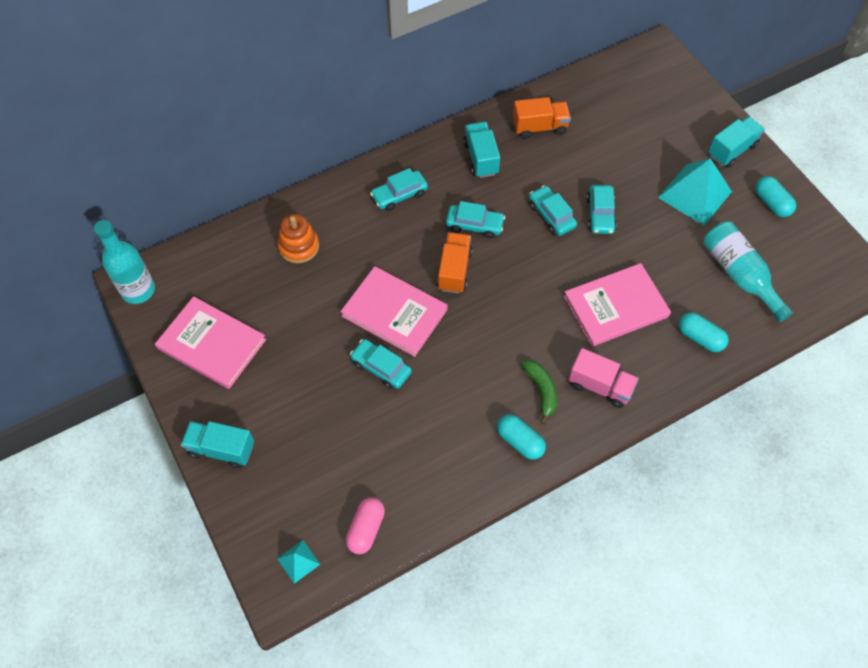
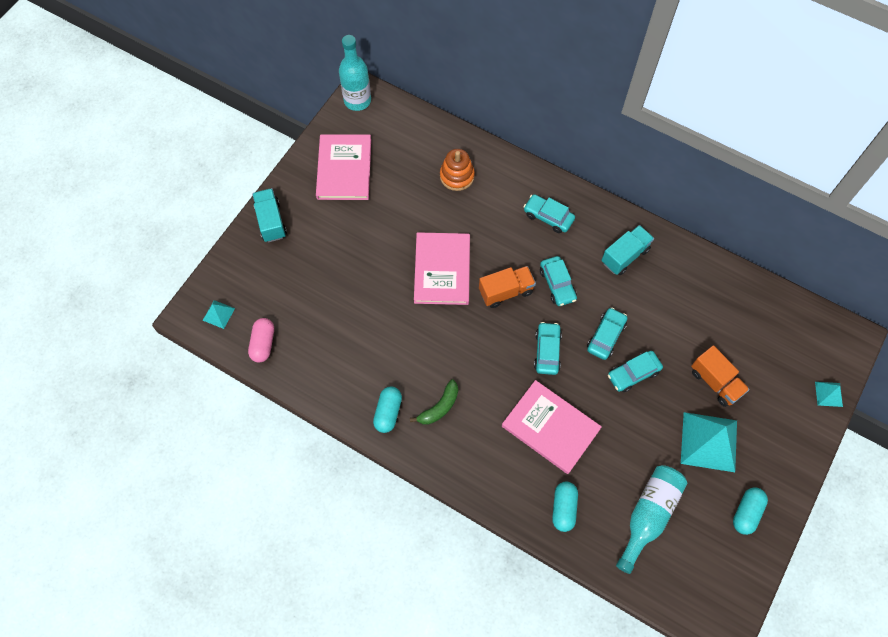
camera: 60 degrees right, 5 degrees up
pink capsule [346,498,385,554] -> pink capsule turned 75 degrees counterclockwise [248,318,274,363]
turquoise car [350,339,412,389] -> turquoise car moved to [534,322,562,375]
orange truck [513,97,571,139] -> orange truck moved to [691,345,750,407]
pink truck [568,348,639,408] -> none
turquoise truck [708,117,765,168] -> none
none -> turquoise pyramid [815,382,843,407]

